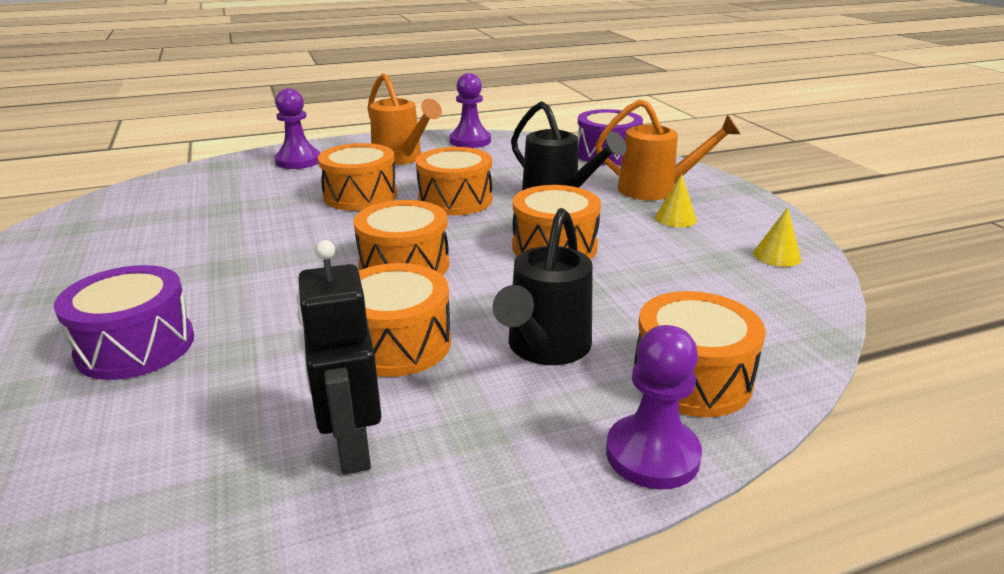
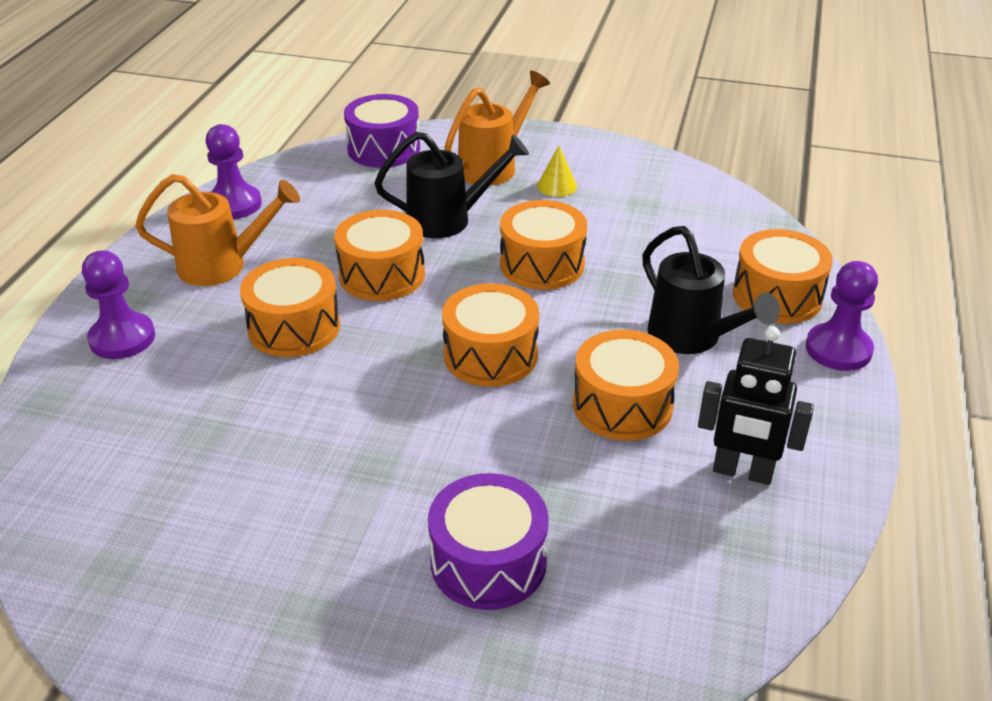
camera: 55 degrees left, 10 degrees up
yellow cone [753,207,801,267] -> none

